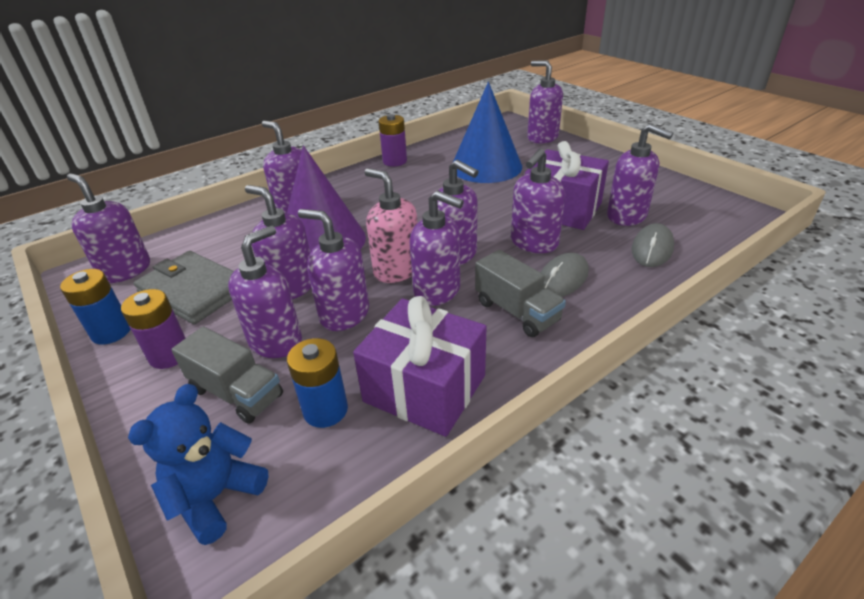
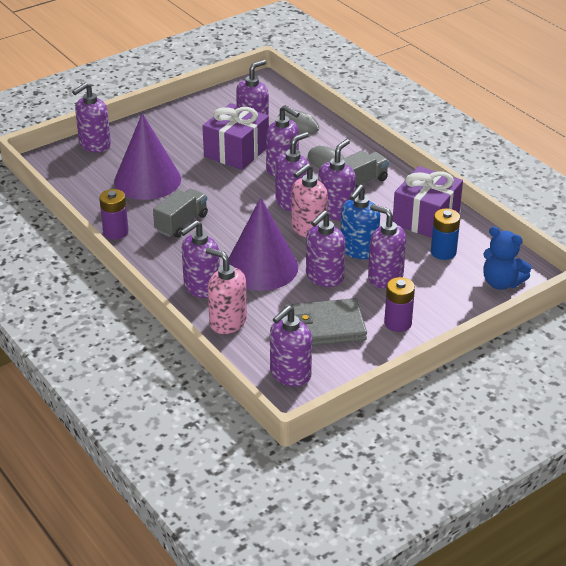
camera: 90 degrees left, 0 degrees up
blue battery [60,269,130,345] -> none
grey wallet [134,251,234,324] -> grey wallet turned 45 degrees clockwise [284,298,367,346]
grey truck [171,326,283,424] -> grey truck moved to [153,188,208,238]
purple soap dispenser [298,209,369,331] -> blue soap dispenser [340,185,380,259]
blue cone [453,82,522,183] -> purple cone [114,113,181,200]
none -> pink soap dispenser [206,248,247,334]

